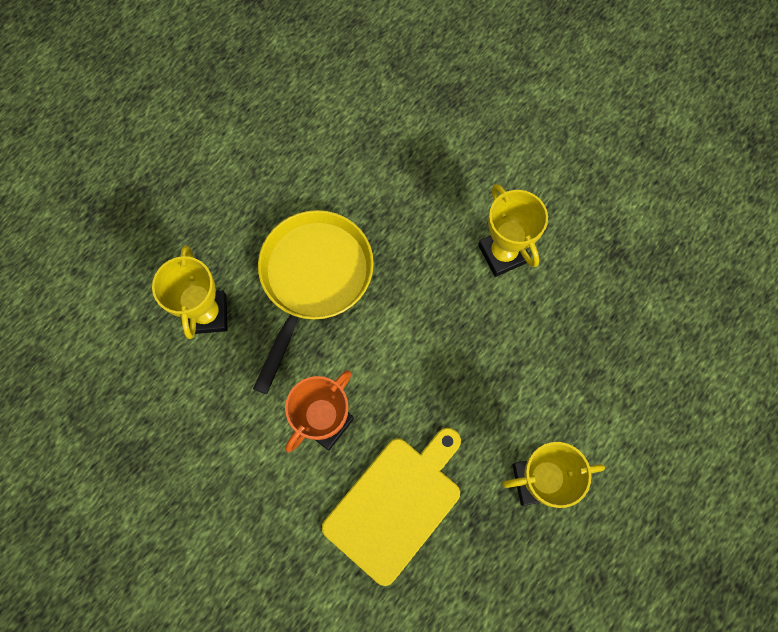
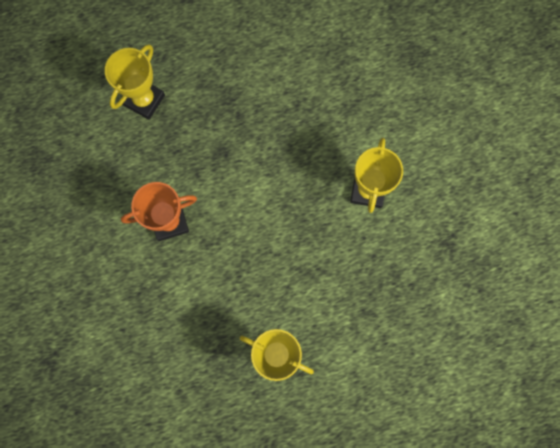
camera: 35 degrees right, 5 degrees up
yellow pan [253,210,374,394] -> none
yellow cutting board [322,428,461,586] -> none

